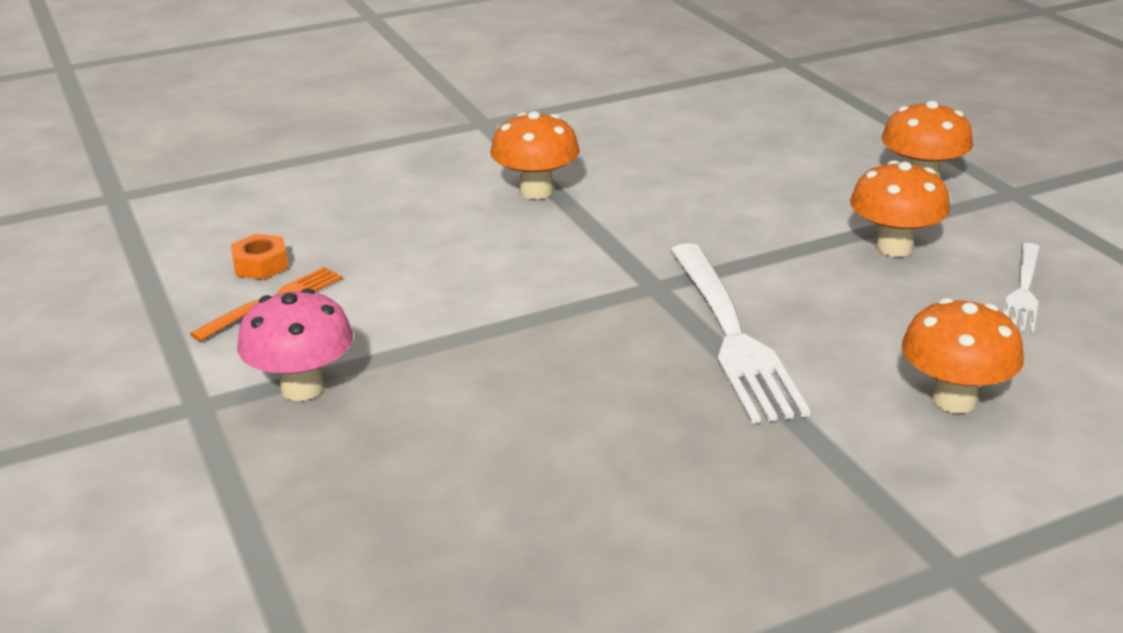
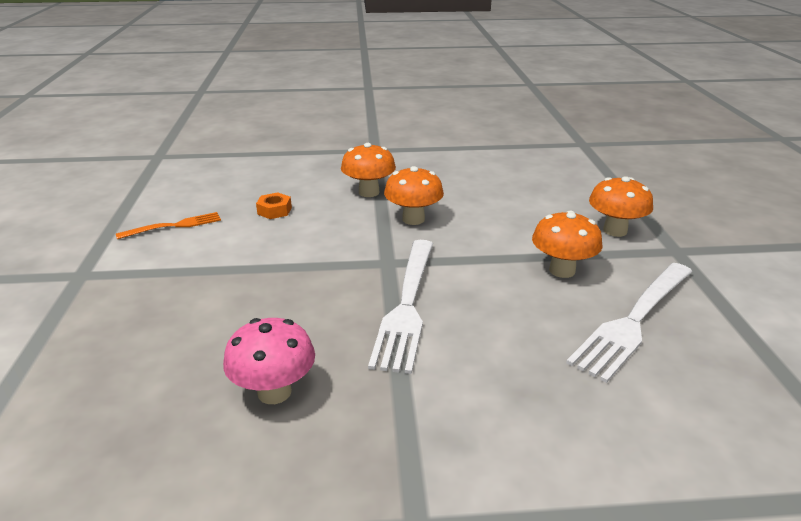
camera: 20 degrees right, 0 degrees up
orange nut [231,234,288,280] -> orange nut moved to [256,192,292,219]
pink mushroom [237,288,353,401] -> pink mushroom moved to [223,318,315,404]
orange mushroom [902,298,1024,413] -> orange mushroom moved to [384,166,444,225]
white fork [1004,243,1040,332] -> white fork [566,263,692,383], size x1.80

